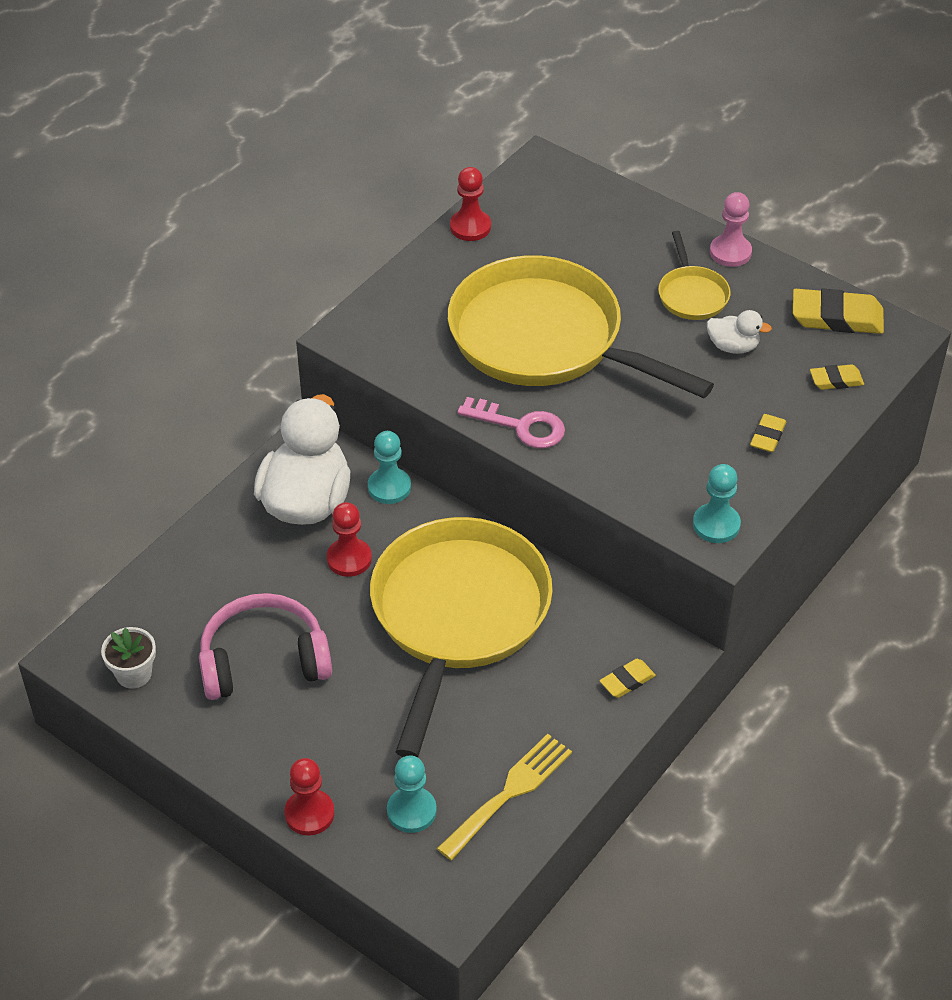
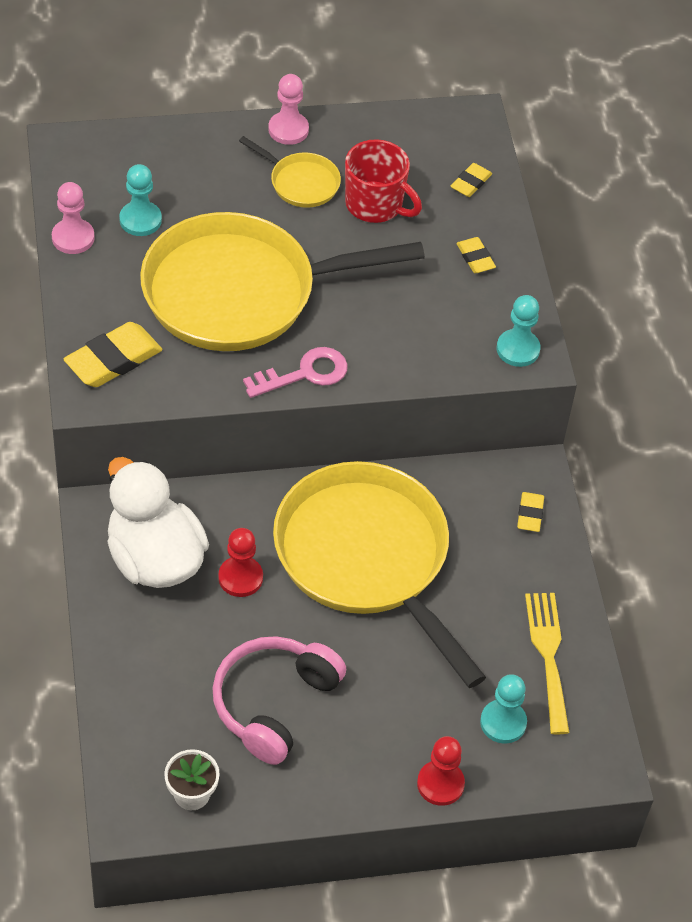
camera: 50 degrees left, 5 degrees up
turquoise pawn [368,431,411,504] -> turquoise pawn moved to [119,164,162,236]
red pawn [450,167,491,241] -> pink pawn [52,182,95,254]
white duck [707,310,772,354] -> red mug [345,139,422,223]
yellow eraser [793,288,884,334] -> yellow eraser moved to [63,322,162,387]

